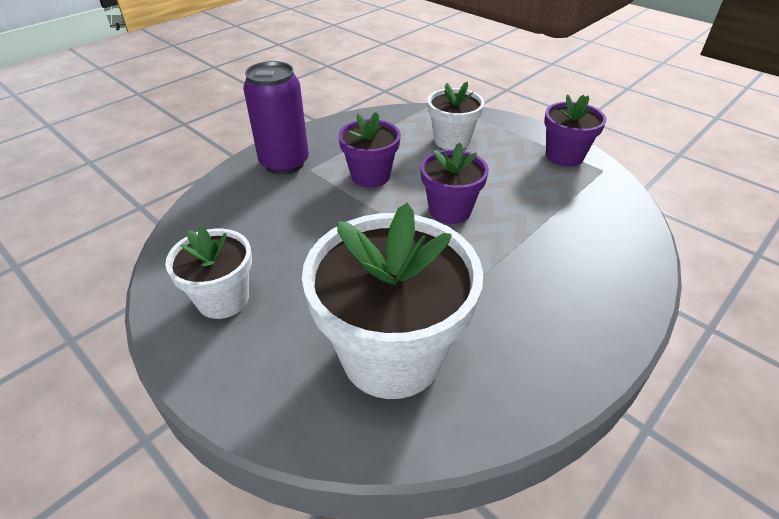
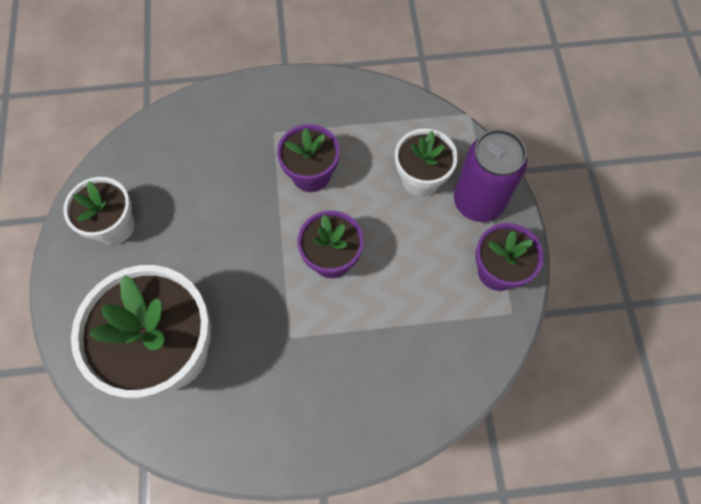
camera: 40 degrees right, 25 degrees up
purple can [243,61,309,175] -> purple can moved to [454,129,527,222]

